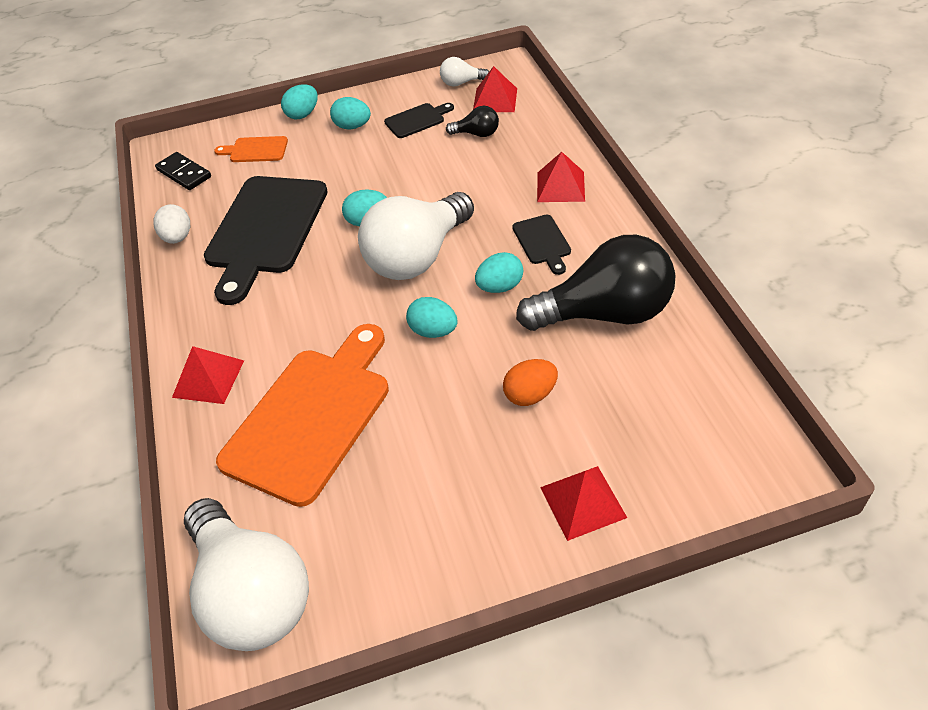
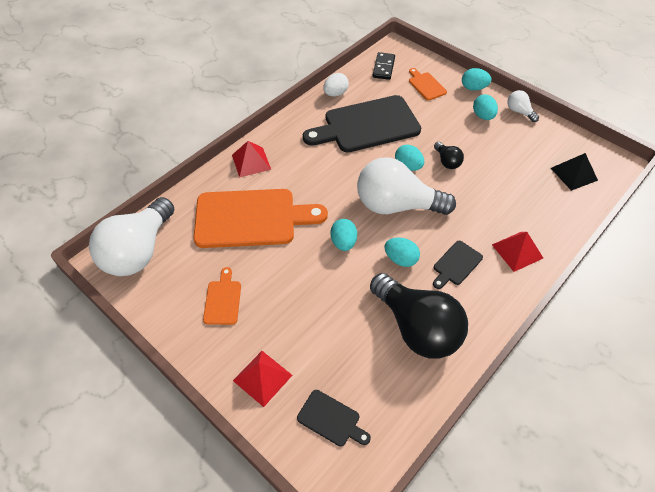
camera: 55 degrees right, 5 degrees up
black cutting board [384,103,454,138] -> black cutting board moved to [297,390,371,447]
white light bulb [440,57,489,87] -> white light bulb moved to [507,90,539,122]
black light bulb [446,106,499,137] -> black light bulb moved to [434,142,464,169]
red pyramid [473,66,517,112] -> black pyramid [551,153,598,191]
orange egg [503,359,558,406] -> none
none -> orange cutting board [203,267,241,325]

